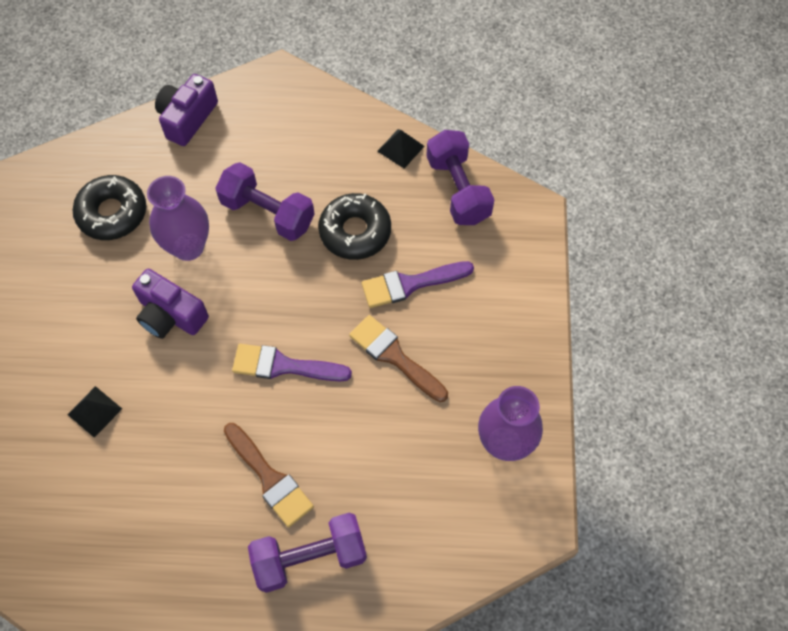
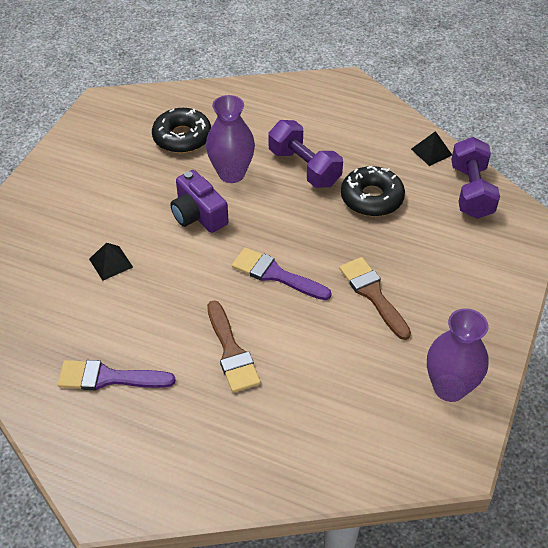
camera: 20 degrees right, 15 degrees down
purple camera [155,74,218,146] -> none
purple dumbbell [248,513,367,593] -> none
purple brush [362,261,474,308] -> purple brush moved to [58,360,176,390]

